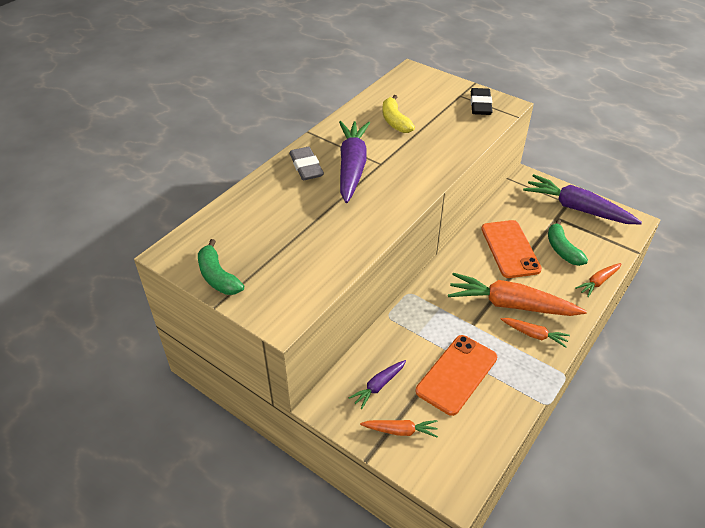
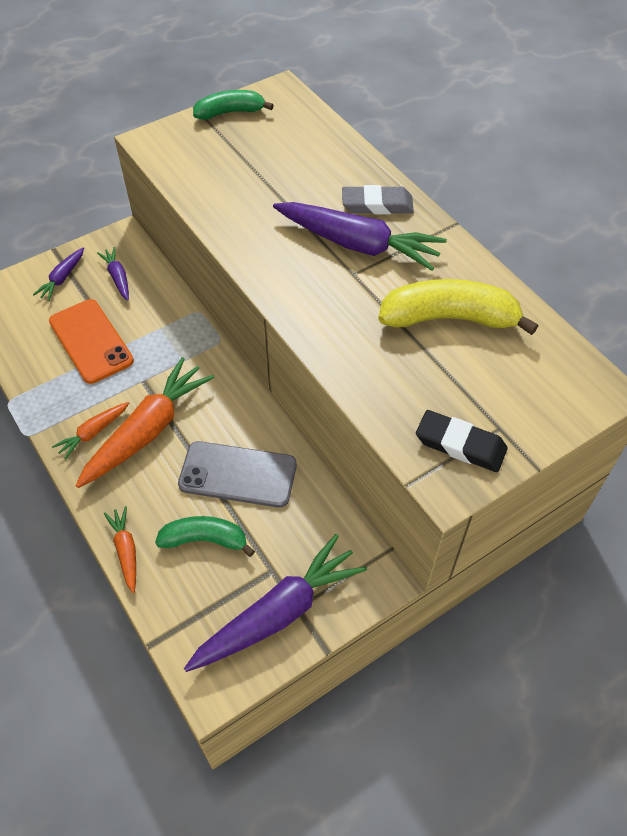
camera: 110 degrees right, 10 degrees up
orange carrot [360,420,438,438] -> purple carrot [33,247,84,301]
yellow banana [382,95,415,133] -> yellow banana [378,279,538,335], size x1.57
orange phone [481,220,542,278] -> grey phone [178,441,297,508]

